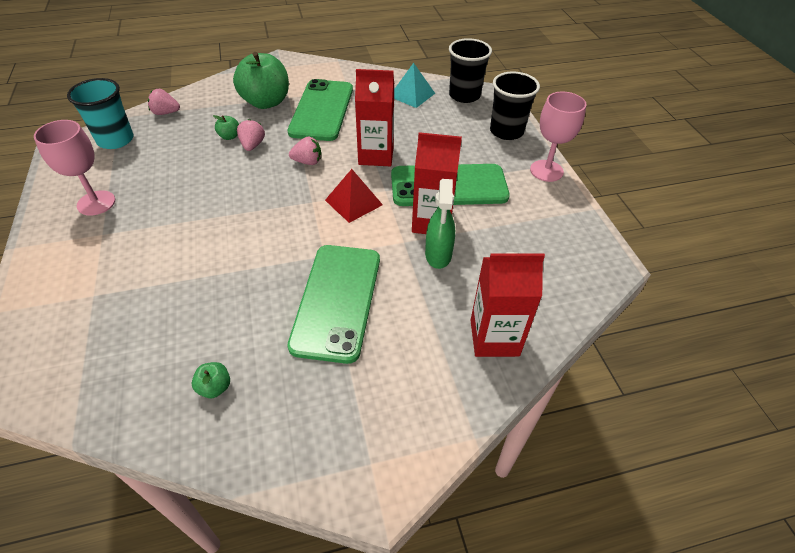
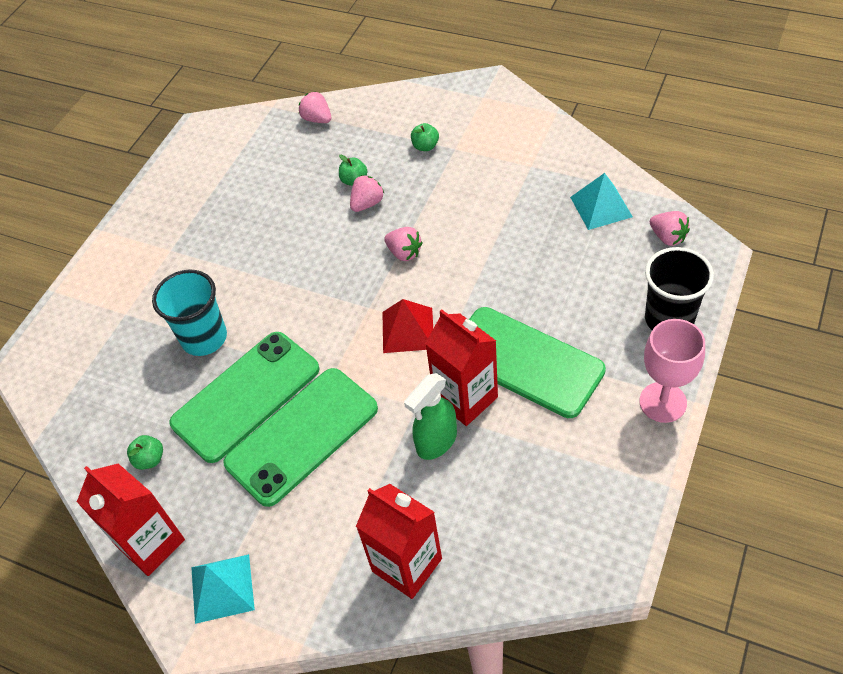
camera: 45 degrees right, 5 degrees up
pink goblet [34,120,115,216] -> none
turquoise cup [67,78,134,149] -> turquoise cup moved to [152,269,227,356]
green apple [233,52,289,109] -> green apple [411,123,439,151], size x0.42
green phone [287,79,353,141] -> green phone moved to [169,332,320,463]
red carton [355,69,394,166] -> red carton moved to [77,464,185,576]
black cup [449,38,492,103] -> pink strawberry [650,211,690,246]
none -> turquoise pyramid [191,554,255,624]

